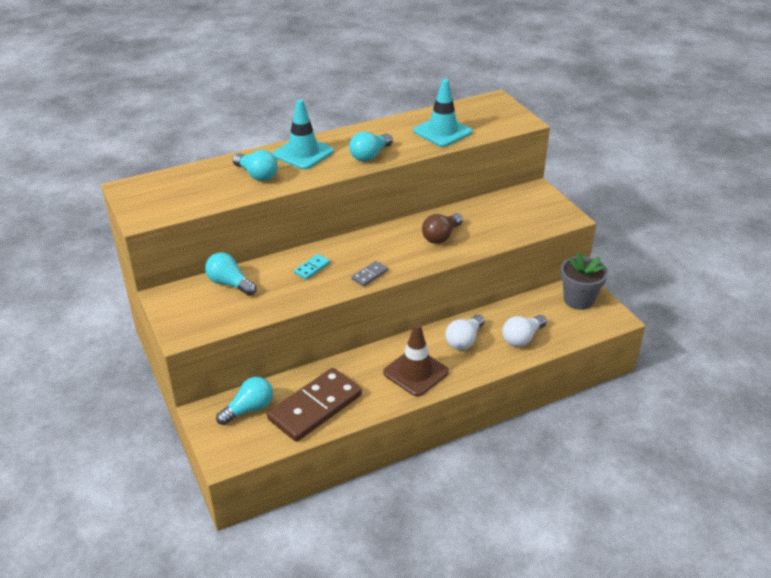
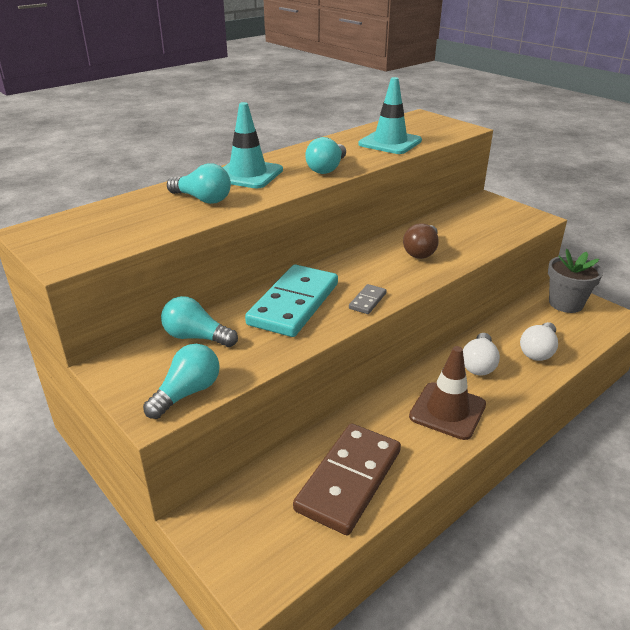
camera: 15 degrees left, 5 degrees down
turquoise light bulb [216,377,273,425] -> turquoise light bulb moved to [143,344,220,419]
turquoise domino [294,254,330,280] -> turquoise domino [245,265,338,337], size x2.37

